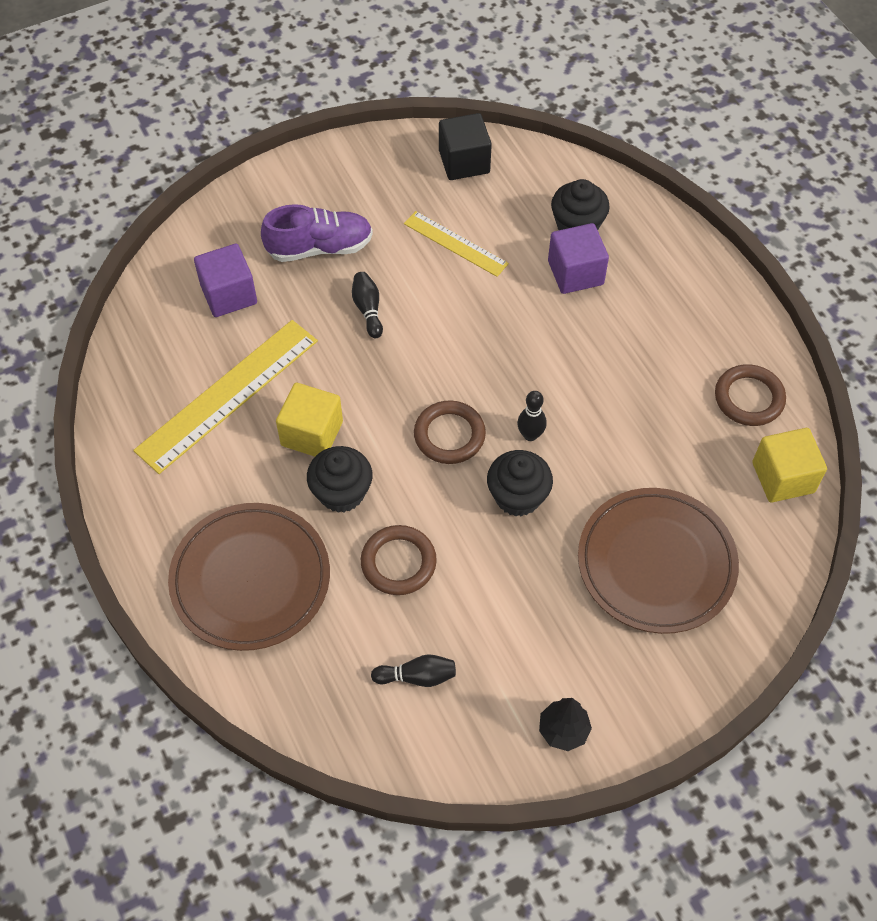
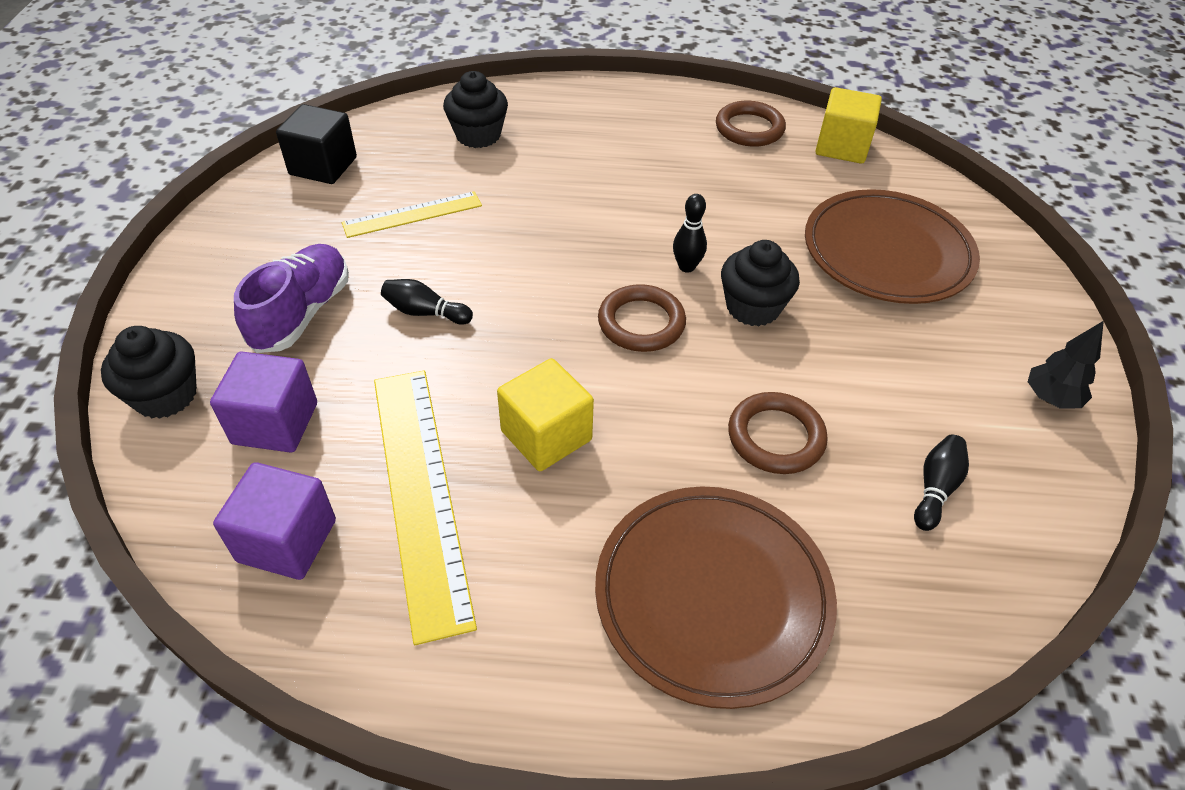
camera: 60 degrees left, 10 degrees down
black cupcake [307,446,373,513] -> black cupcake moved to [101,326,197,419]
purple cube [548,223,609,294] -> purple cube moved to [213,462,336,580]

